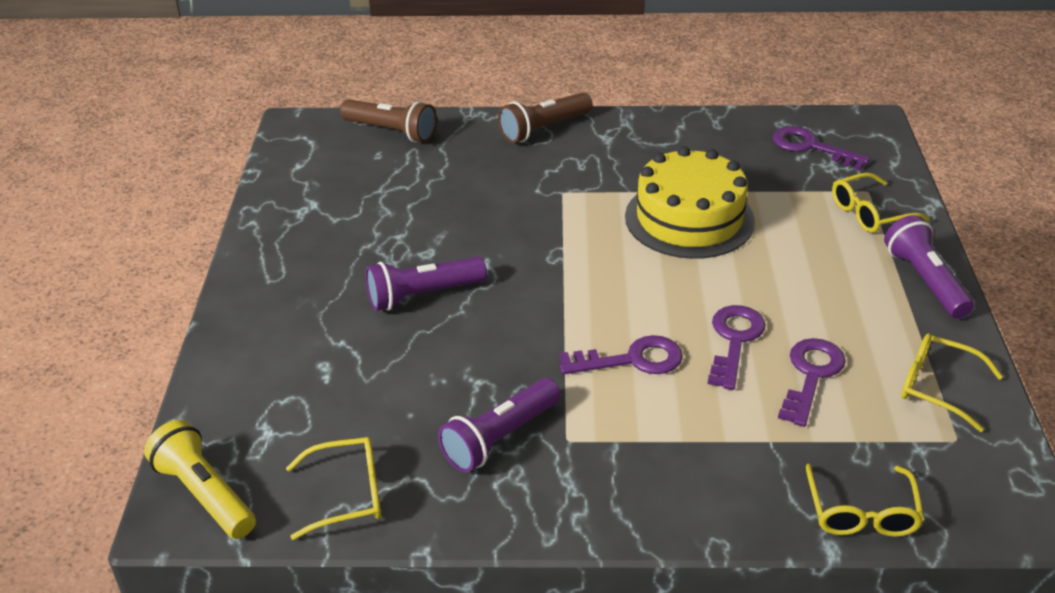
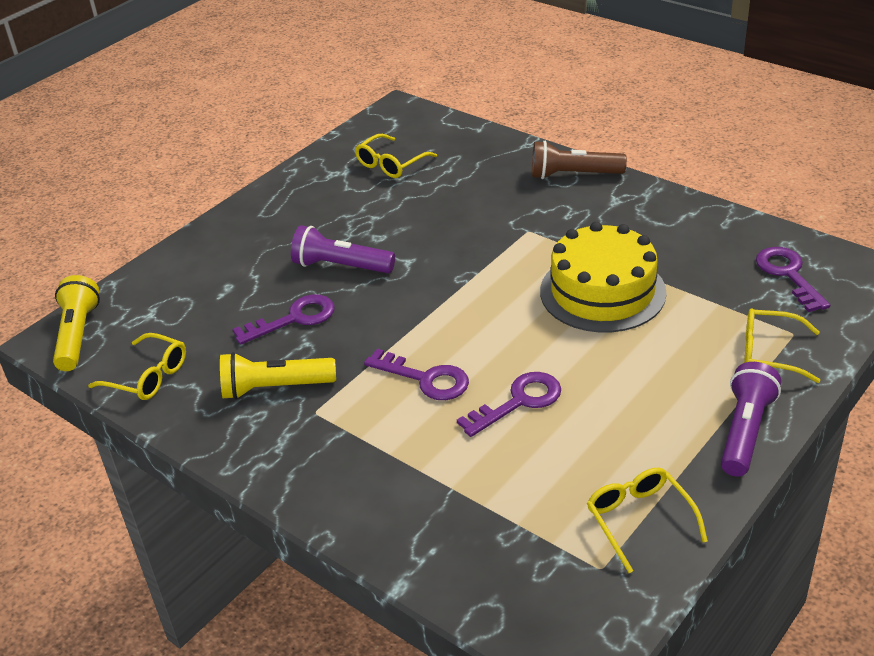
camera: 40 degrees right, 0 degrees up
brown flashlight [340,99,437,142] -> none
purple flashlight [438,378,561,473] -> yellow flashlight [220,352,336,400]
purple key [778,338,846,427] -> purple key moved to [233,294,335,345]
yellow glasses [806,464,924,537] -> yellow glasses moved to [355,134,437,178]

